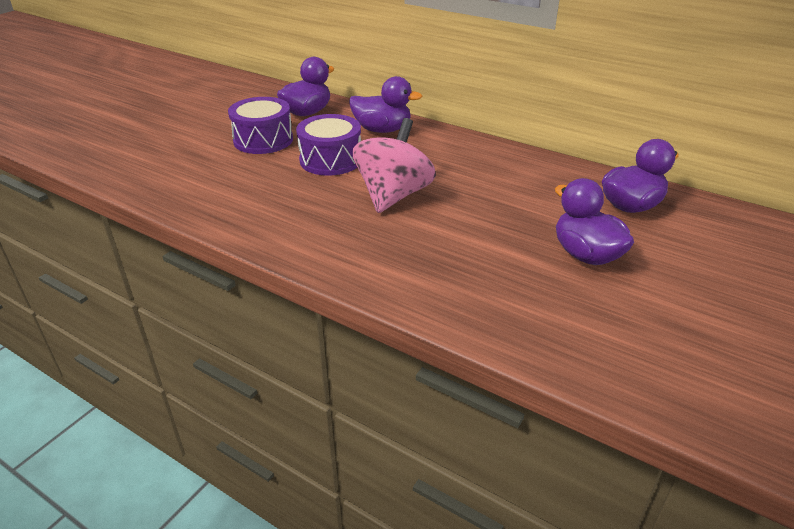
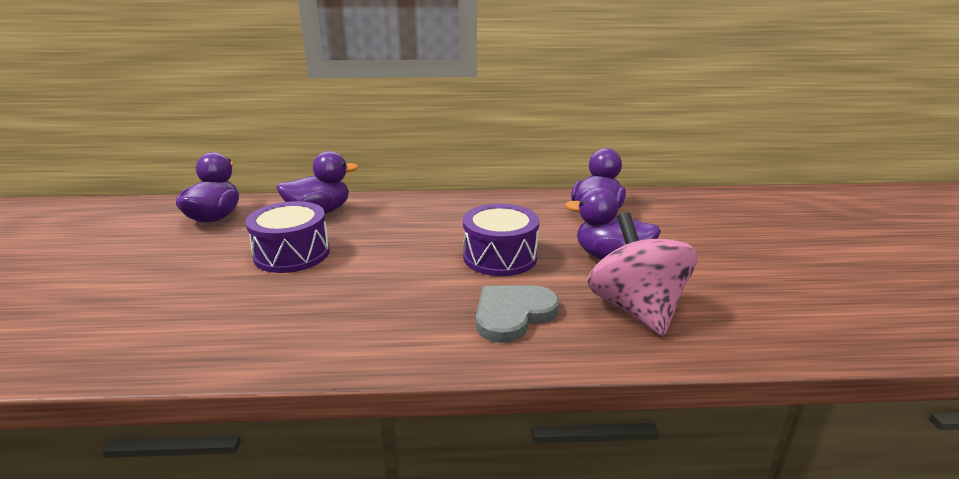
camera: 35 degrees left, 10 degrees down
purple drum [228,97,293,154] -> purple drum moved to [463,204,539,276]
pink spinning top [353,118,436,213] -> pink spinning top moved to [588,212,698,336]
none -> grey heart [476,285,560,343]

